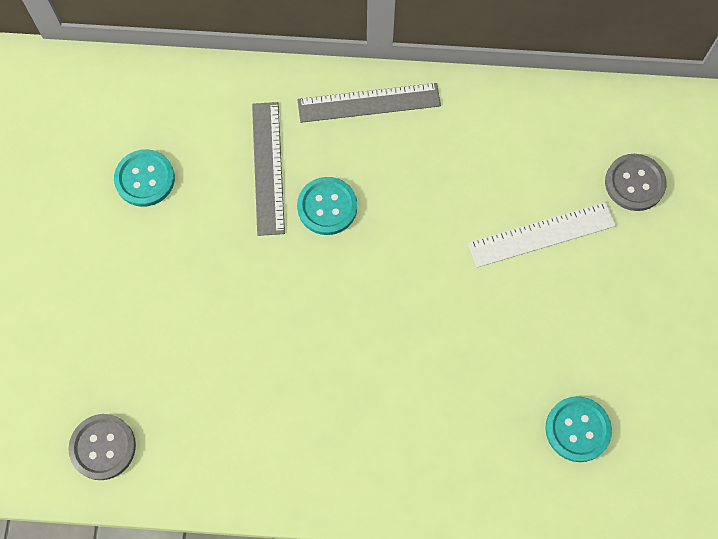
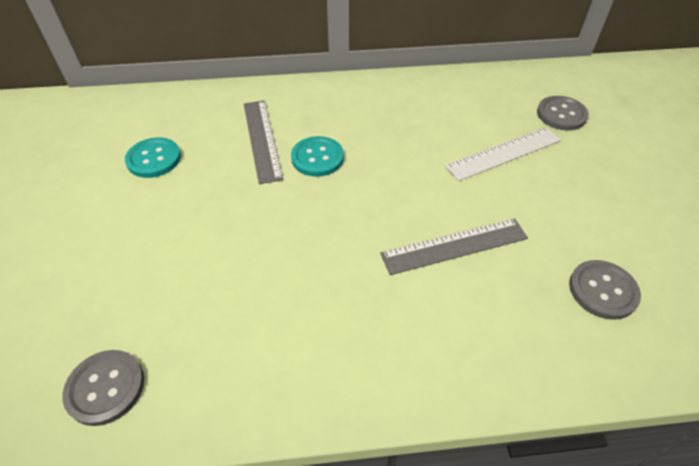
camera: 10 degrees left, 20 degrees down
grey ruler [297,83,441,123] -> grey ruler moved to [380,218,528,275]
turquoise button [545,396,612,462] -> grey button [569,260,641,320]

